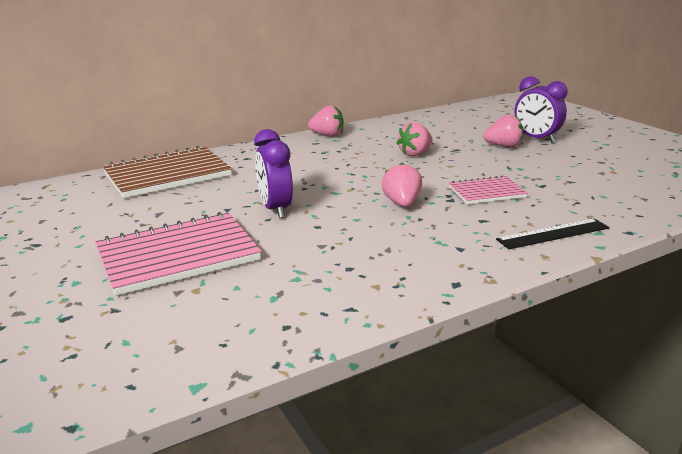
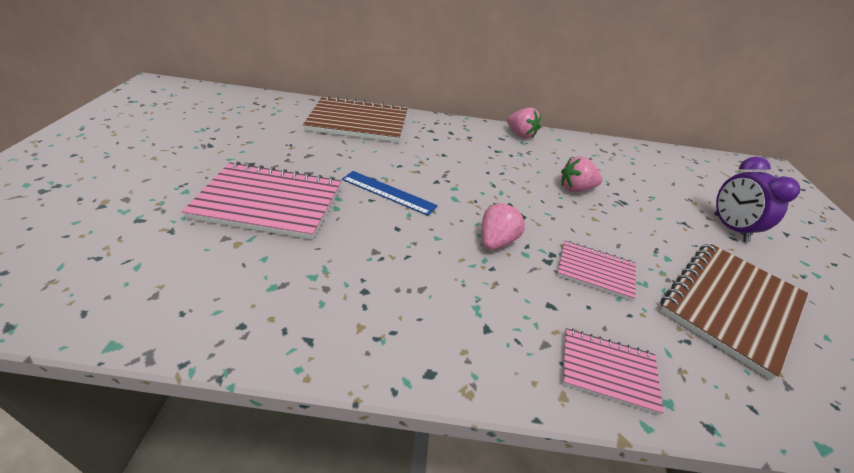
camera: 30 degrees right, 15 degrees up
purple clock [254,129,293,218] -> blue ruler [342,171,438,216]
pink strawberry [483,114,523,147] -> none
black ruler [496,219,610,249] -> pink notebook [562,328,664,415]
none -> brown notebook [660,243,808,380]

